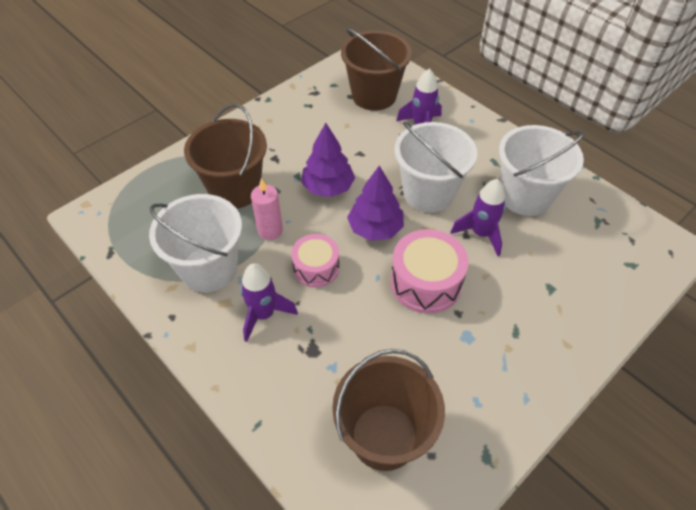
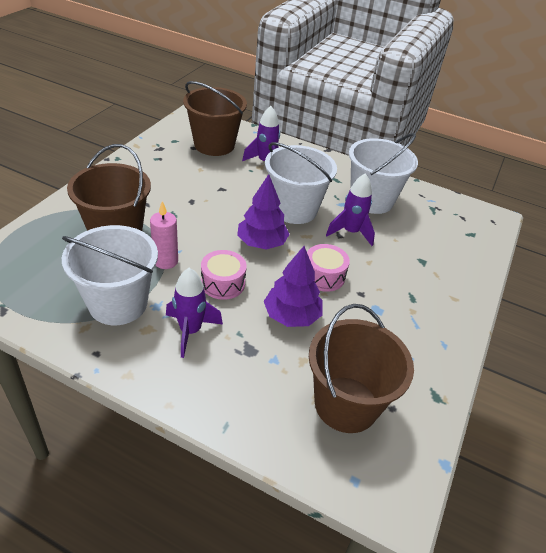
camera: 25 degrees left, 10 degrees down
purple tree [301,123,355,197] -> purple tree moved to [264,246,323,327]
pink drum [390,229,469,314] -> pink drum [307,244,350,292], size x0.66

